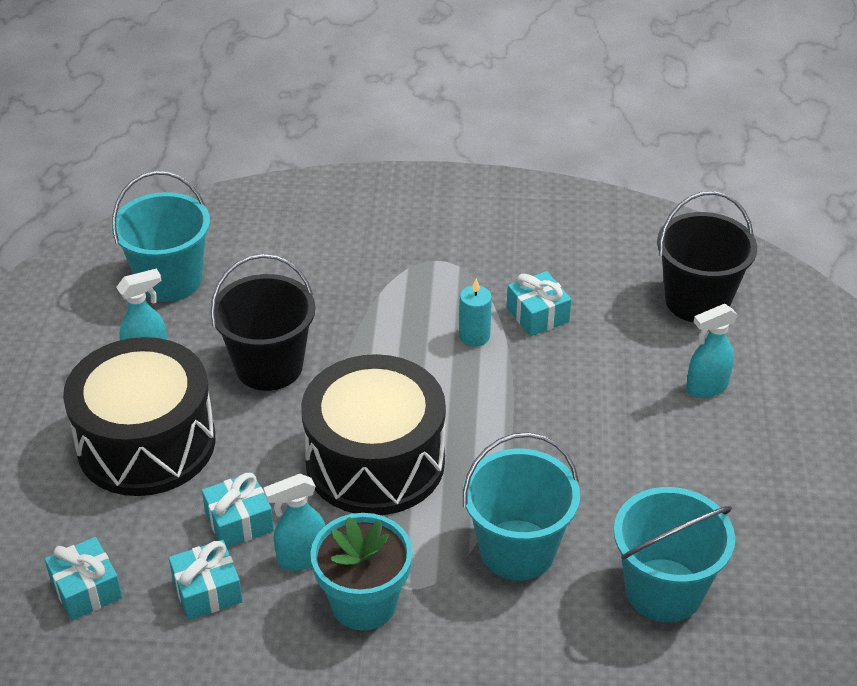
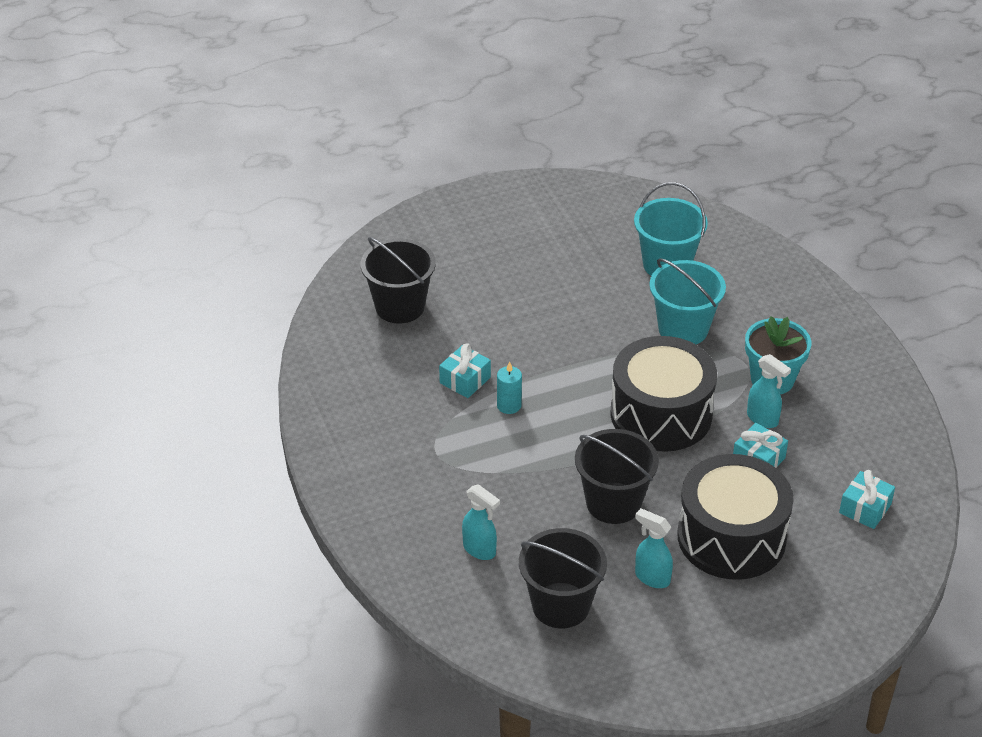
camera: 115 degrees left, 0 degrees up
turquoise bucket [112,171,210,302] -> black bucket [519,528,607,628]
turquoise gift [169,540,243,620] -> none
turquoise spray bottle [686,304,738,398] -> turquoise spray bottle moved to [462,484,500,560]

